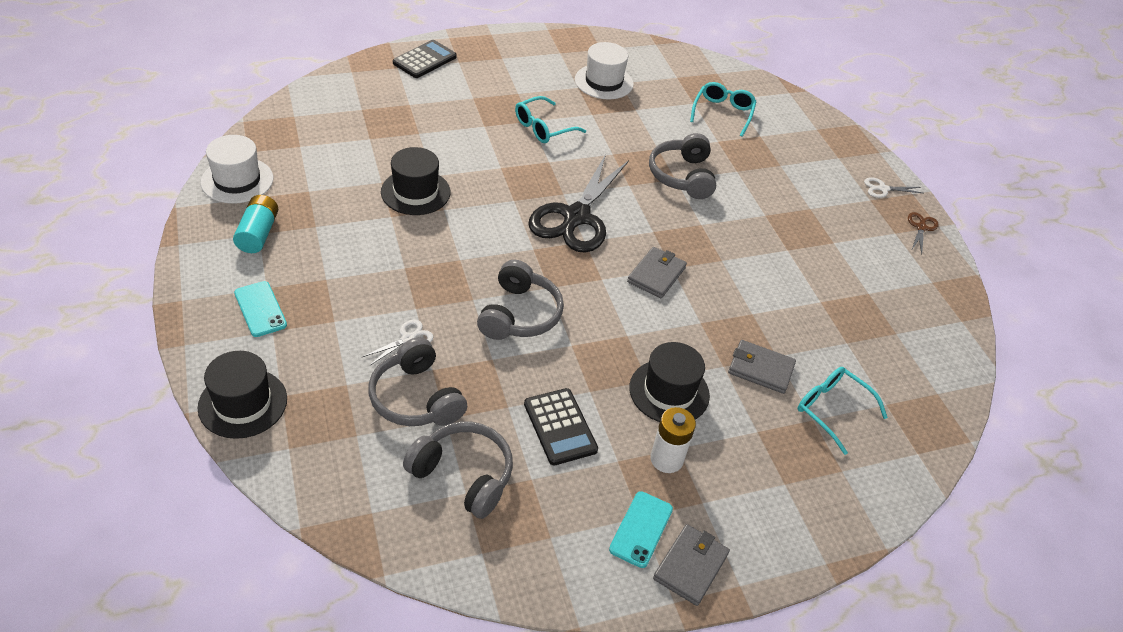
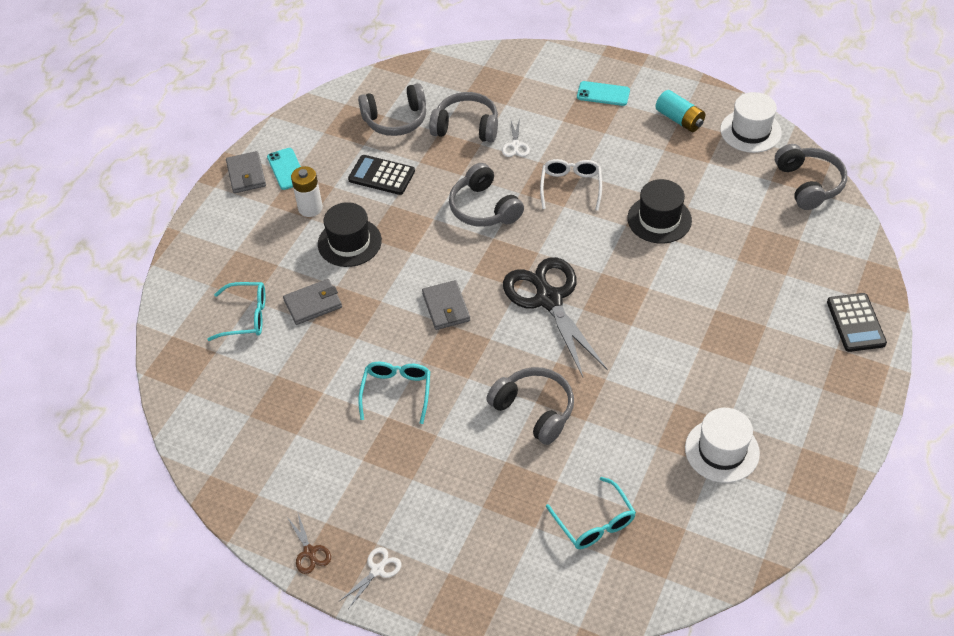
camera: 140 degrees right, 5 degrees up
black hat [198,351,287,439] -> none
turquoise glasses [515,96,586,143] -> turquoise glasses moved to [358,362,430,424]
none -> white glasses [540,159,602,211]
none -> grey headphones [775,144,847,210]

